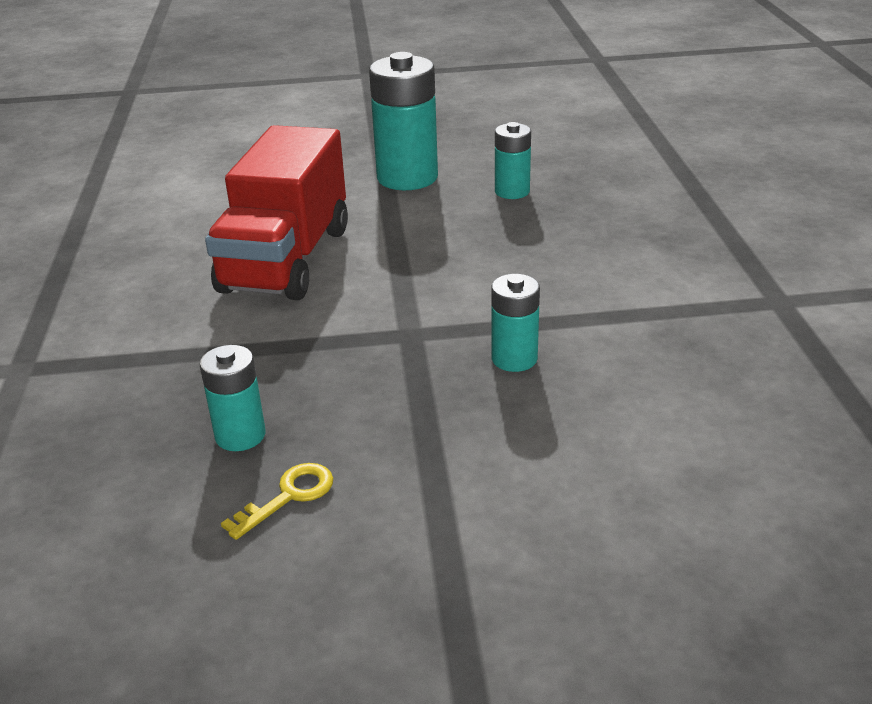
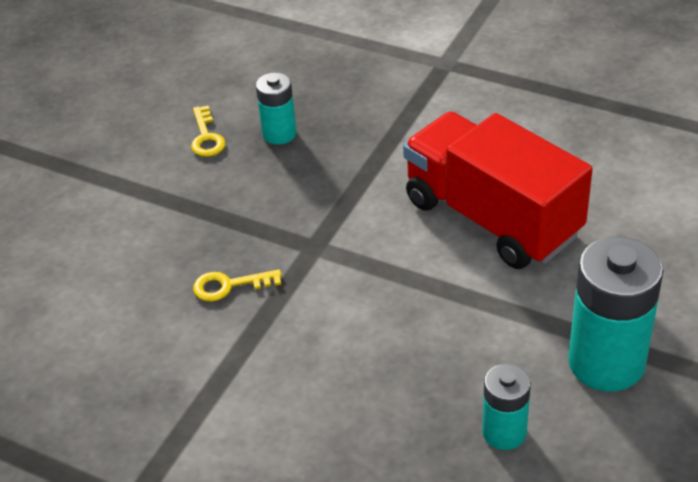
camera: 125 degrees right, 10 degrees up
turquoise battery [492,274,540,372] -> yellow key [193,269,282,302]

